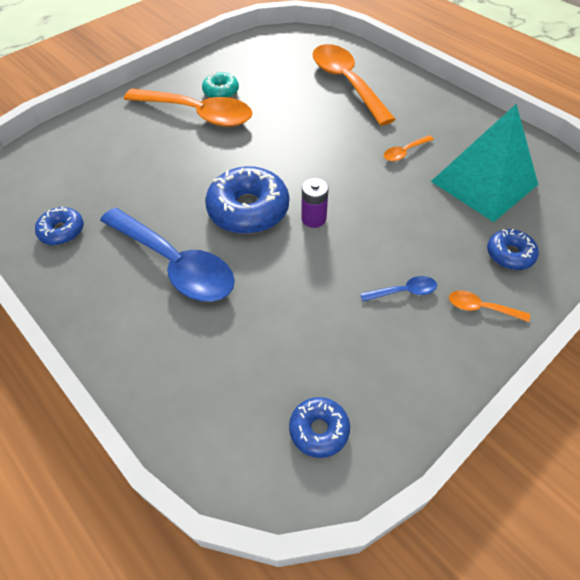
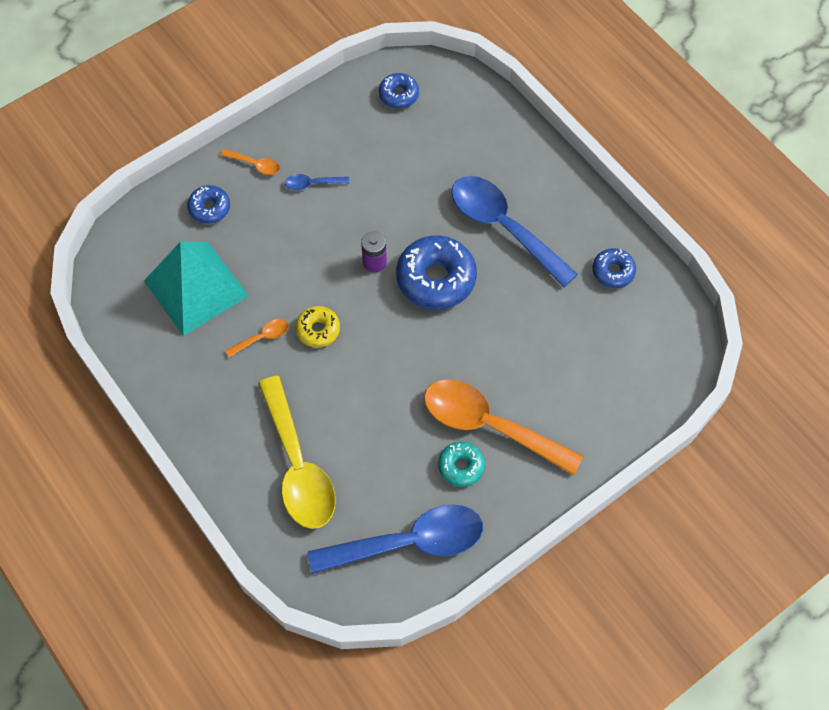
camera: 175 degrees left, 10 degrees up
orange spoon [312,44,396,126] -> yellow spoon [258,376,336,529]
none -> yellow donut [295,306,340,348]
none -> blue spoon [308,505,483,574]

